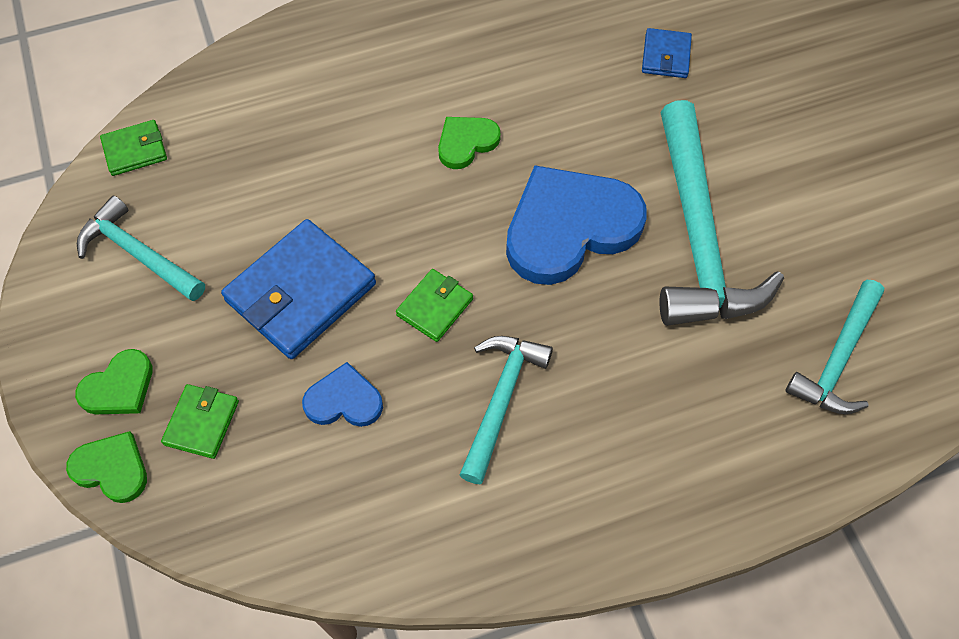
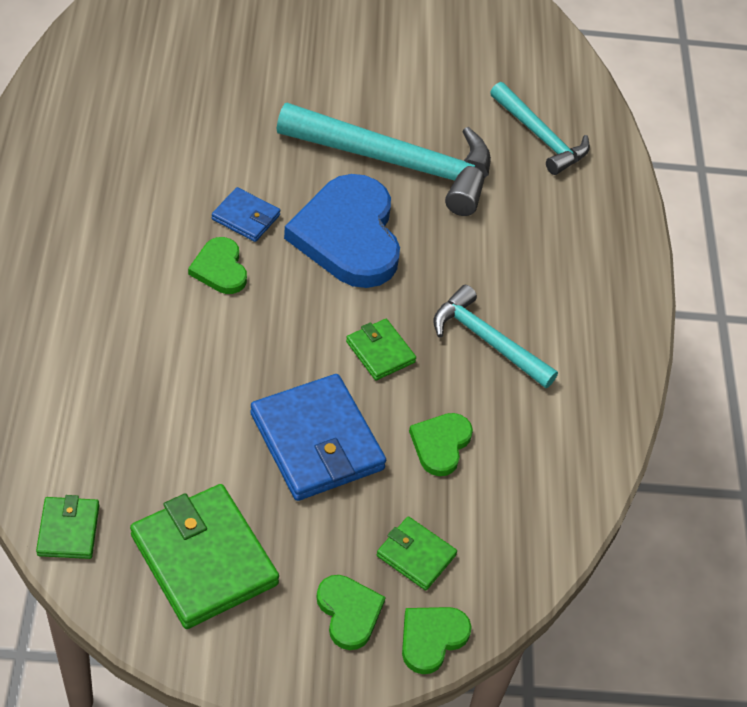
camera: 75 degrees left, 10 degrees down
turquoise hammer [77,196,205,301] -> green wallet [130,484,279,629]
blue heart [302,362,383,427] -> green heart [409,413,473,476]
blue wallet [642,28,692,78] -> blue wallet moved to [212,187,280,242]

